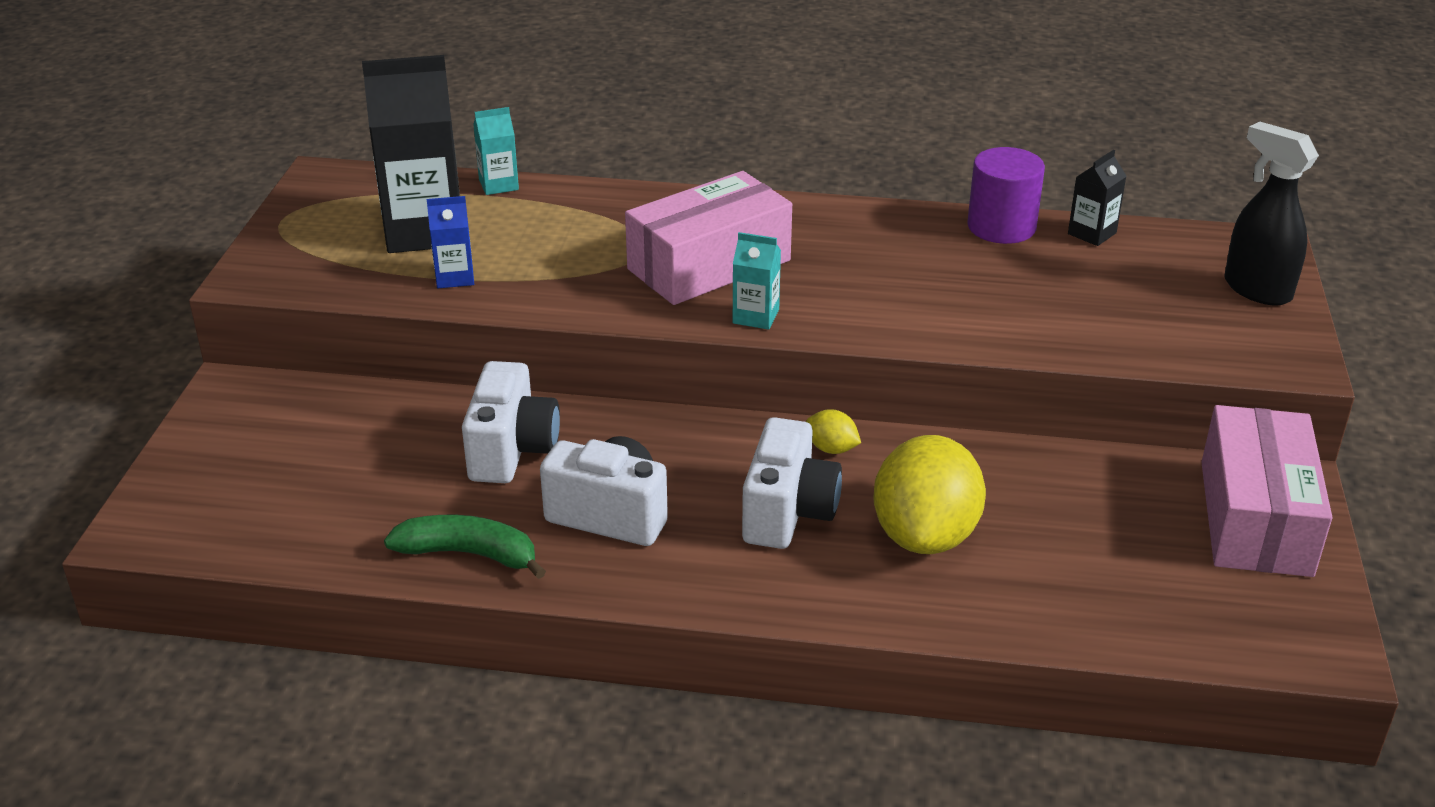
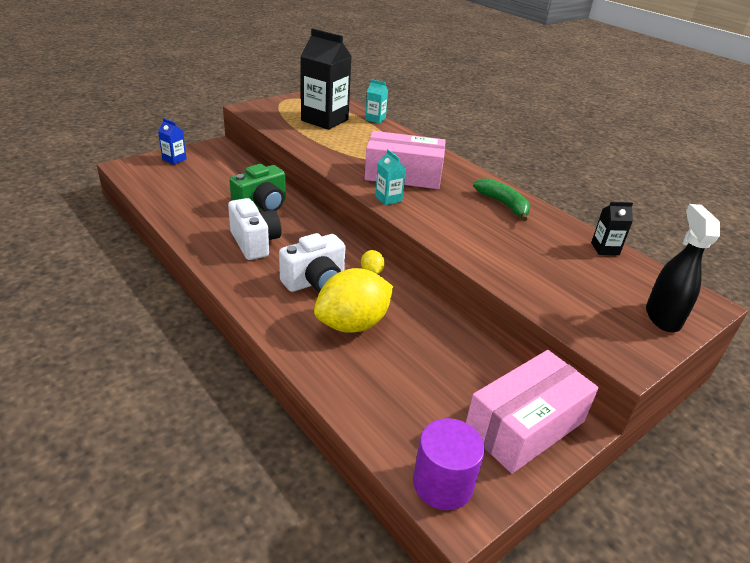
camera: 40 degrees right, 0 degrees up
green banana [384,515,546,579] -> green banana moved to [473,178,530,221]
blue carton [427,196,474,288] -> blue carton moved to [158,118,187,165]
white camera [462,361,560,483] -> green camera [229,164,286,211]
purple cylinder [967,147,1045,244] -> purple cylinder moved to [413,418,485,510]

